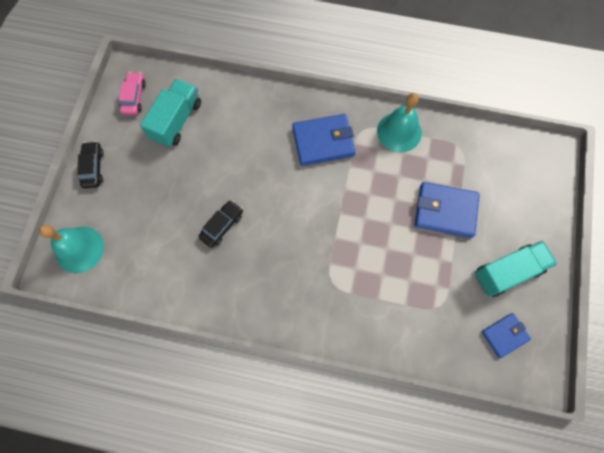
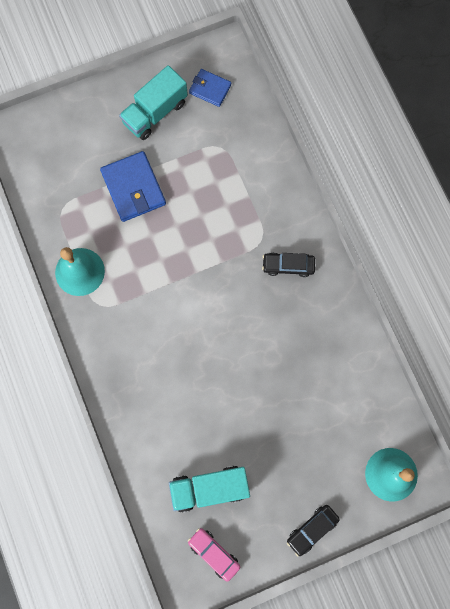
camera: 125 degrees left, 5 degrees up
pink car [119,72,146,115] -> pink car turned 75 degrees clockwise [188,528,240,582]
black car [198,200,243,248] -> black car moved to [262,252,315,277]
blue wallet [292,114,356,166] -> none
turquoise truck [475,241,557,297] -> turquoise truck turned 75 degrees counterclockwise [119,65,188,140]

